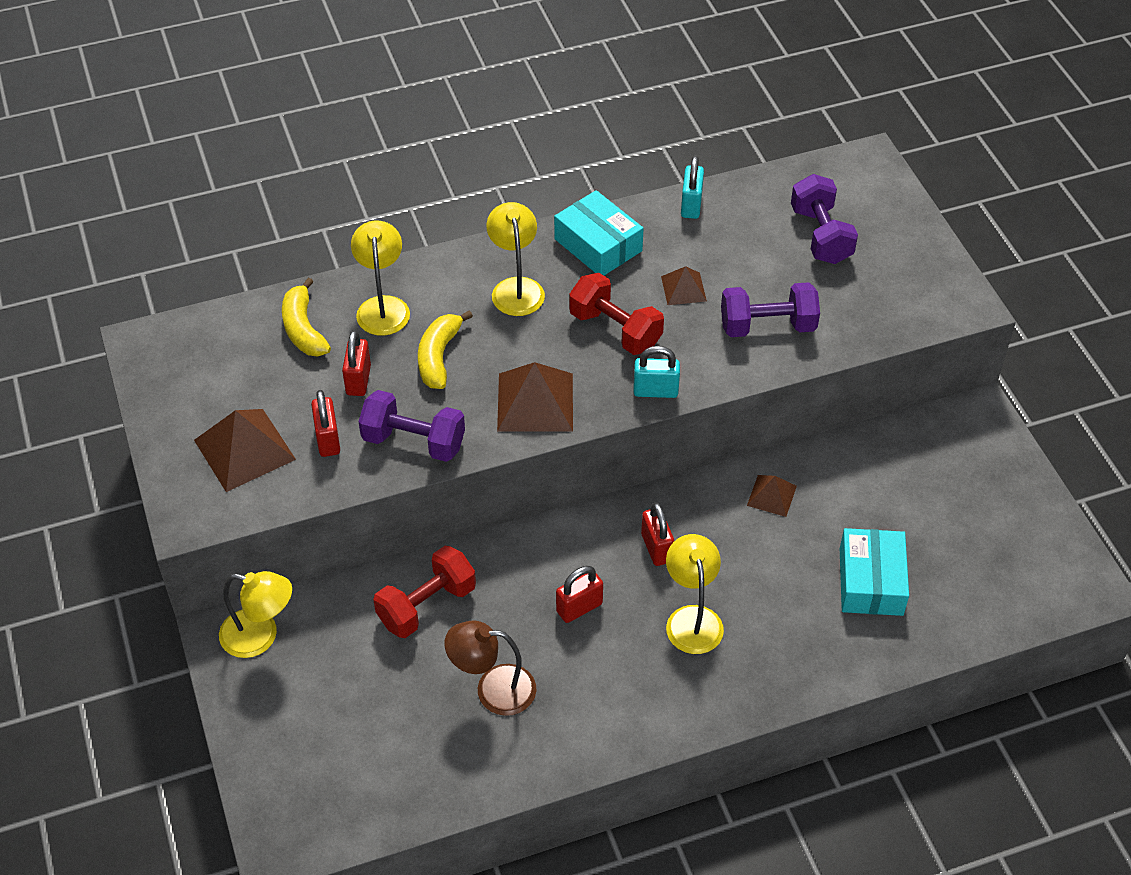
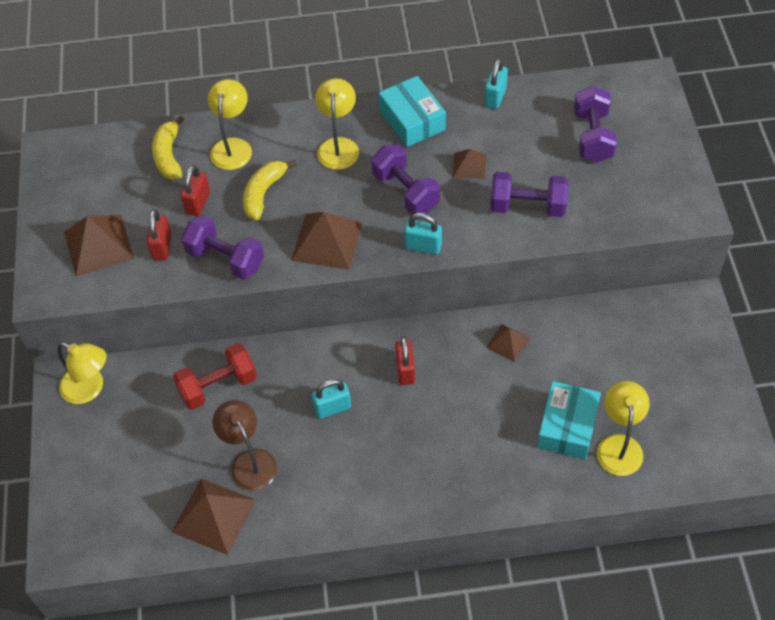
camera: 15 degrees right, 5 degrees up
brown lamp [445,621,537,716] -> brown lamp turned 45 degrees clockwise [212,400,277,491]
red padlock [556,566,603,623] -> turquoise padlock [312,379,351,419]
red dumbbell [569,273,664,355] -> purple dumbbell [371,144,440,215]
yellow lamp [666,534,724,654] -> yellow lamp moved to [597,381,650,476]
none -> brown pyramid [172,479,256,555]

